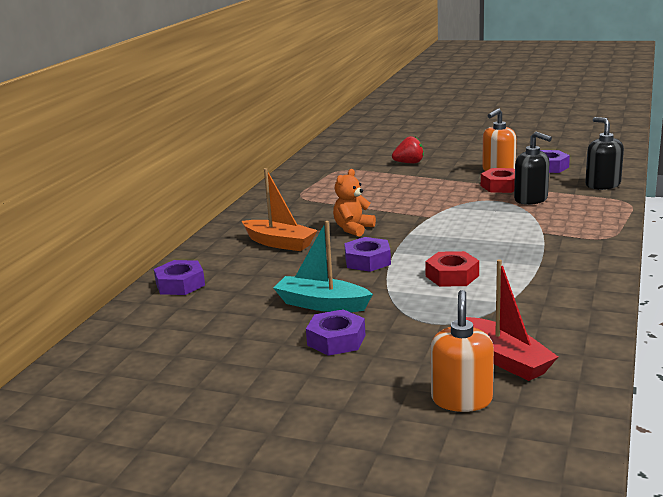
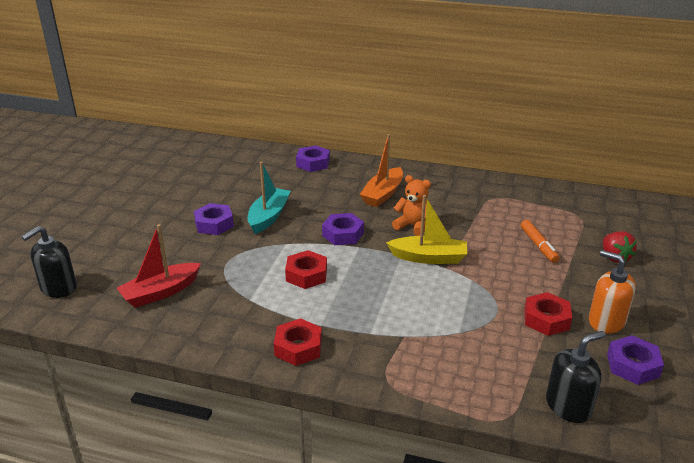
camera: 85 degrees right, 10 degrees up
orange soap dispenser [430,290,494,412] -> none
black soap dispenser [514,132,552,205] -> black soap dispenser moved to [21,226,77,298]
none -> red nut [274,318,322,366]
none -> yellow boat [386,195,467,264]
none -> orange marker [521,220,560,263]

